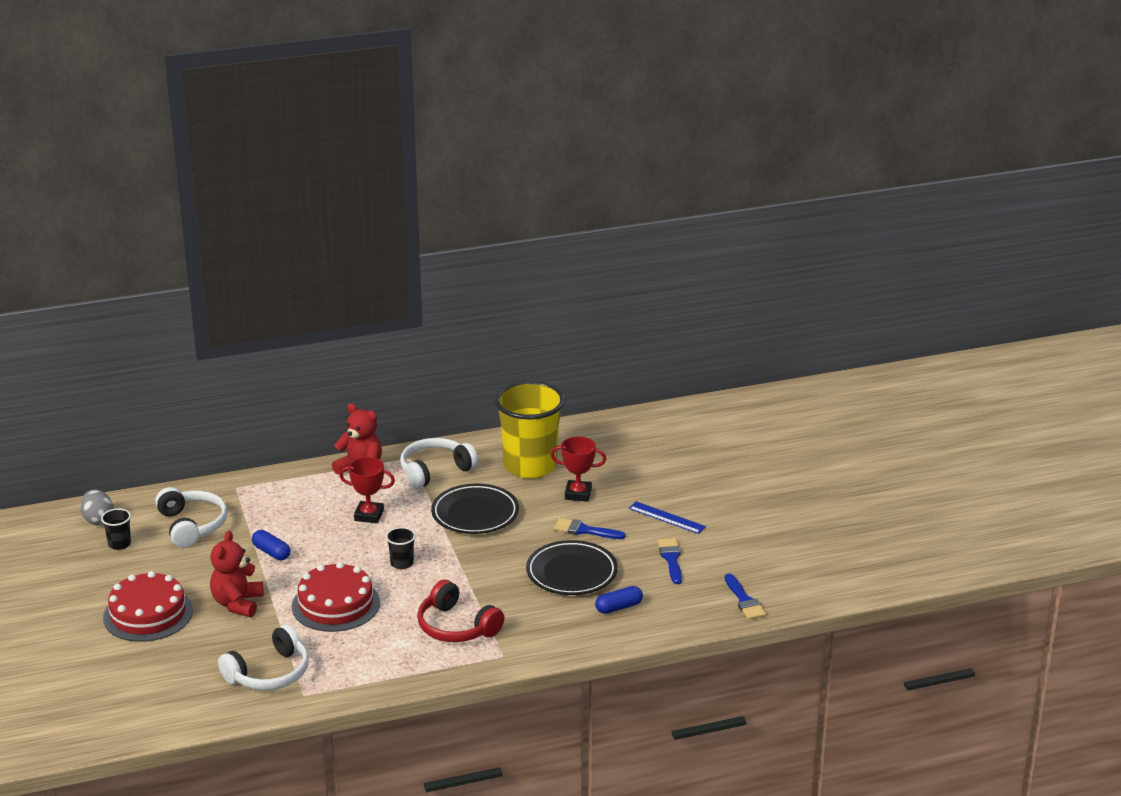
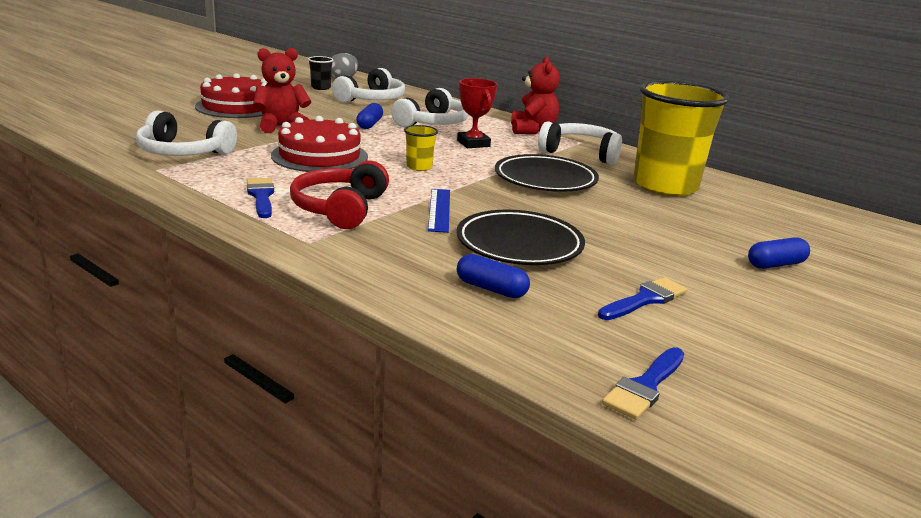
camera: 55 degrees right, 5 degrees down
black cup [386,527,416,569] -> yellow cup [404,125,438,171]
red trophy [551,436,606,502] -> none
blue brush [554,518,626,539] -> blue brush moved to [247,178,274,218]
blue ruler [628,501,706,534] -> blue ruler moved to [428,189,450,233]
none -> white headphones [391,88,469,127]
none -> blue capsule [748,237,810,269]

